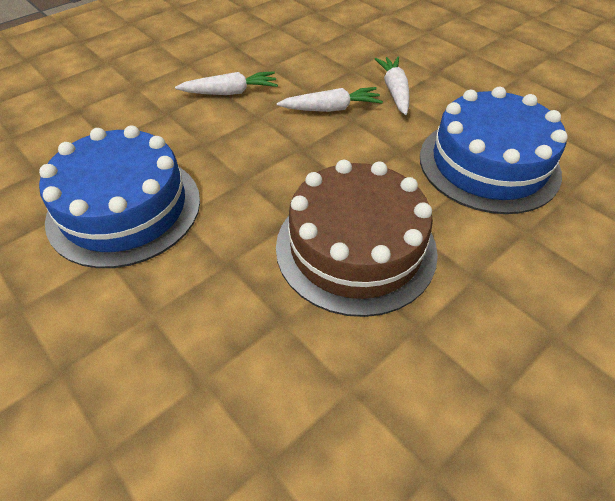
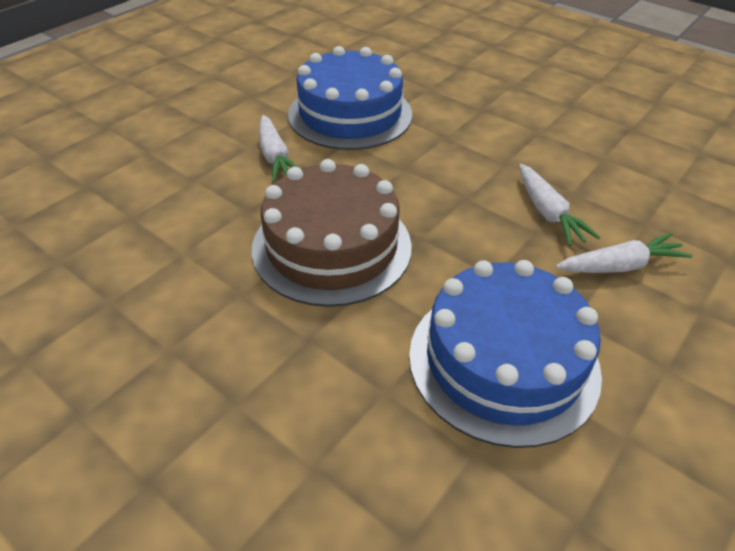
camera: 80 degrees right, 5 degrees down
white carrot [175,71,278,95] -> white carrot moved to [259,115,297,182]

